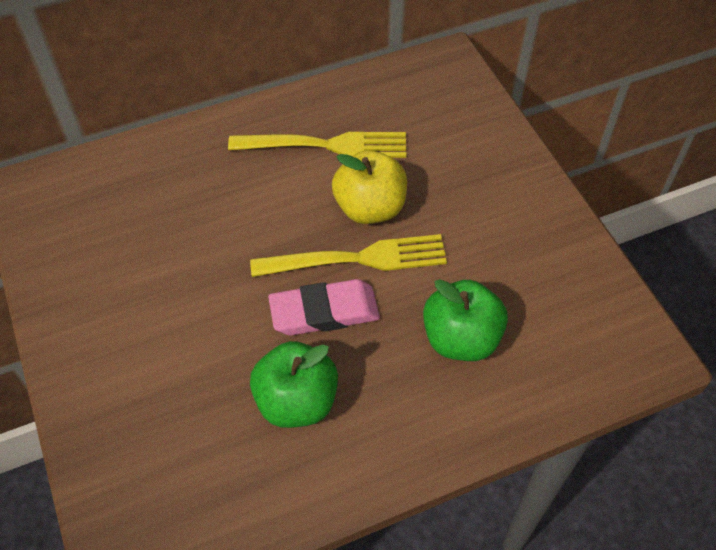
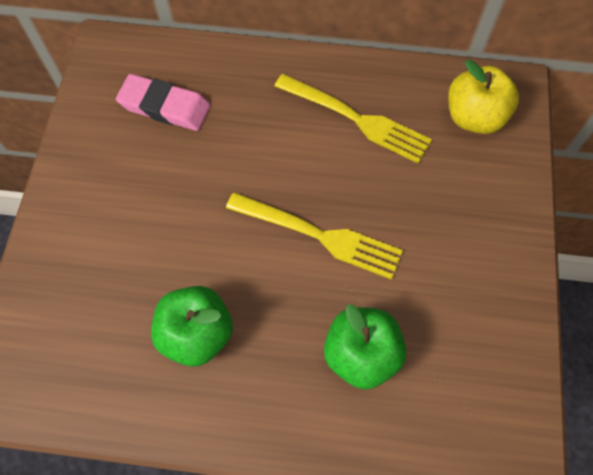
camera: 30 degrees right, 10 degrees up
pink eraser [268,279,380,336] -> pink eraser moved to [116,74,211,131]
yellow apple [332,150,407,224] -> yellow apple moved to [448,60,519,134]

